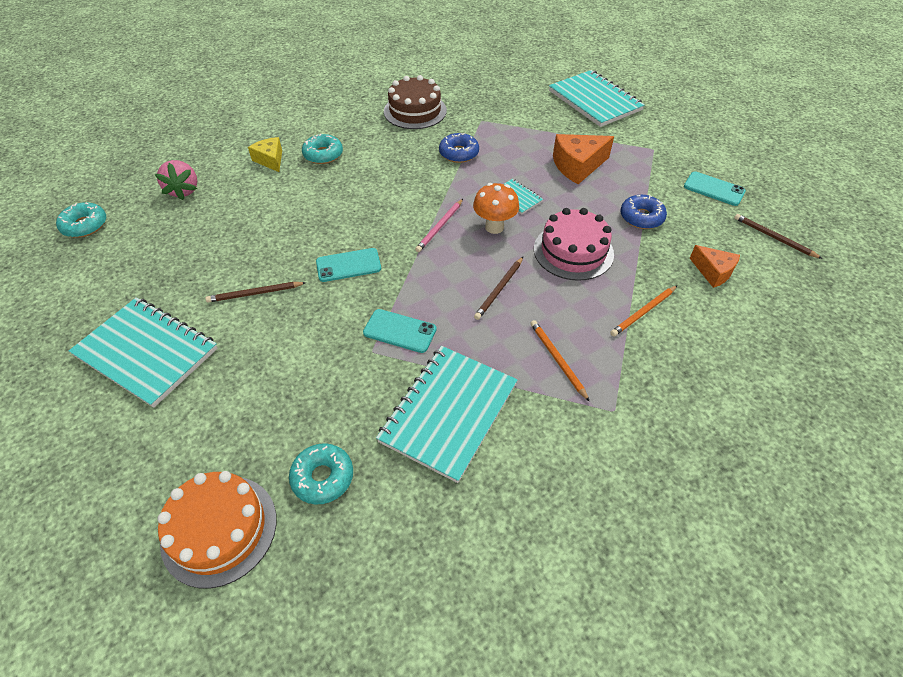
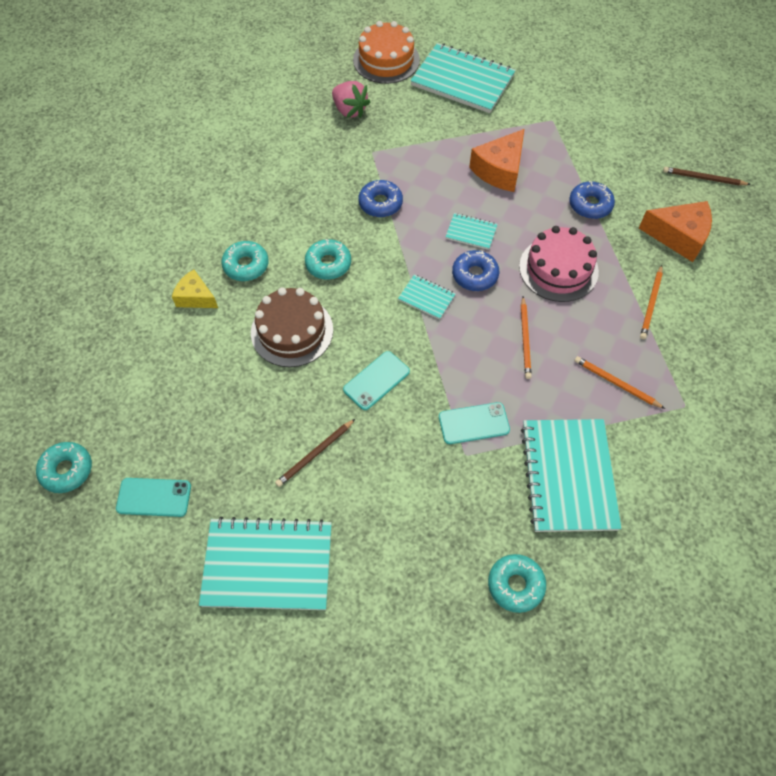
camera: 30 degrees left, 10 degrees up
pink strawberry [155,160,198,200] -> pink strawberry moved to [332,81,370,118]
orange cake [157,471,277,588] -> orange cake moved to [353,21,420,84]
brown cake [384,75,447,129] -> brown cake moved to [251,287,333,367]
pink pencil [415,199,463,252] -> turquoise notebook [398,275,456,320]
orange mushroom [473,183,519,234] -> blue donut [452,250,499,291]
brown pencil [474,257,523,320] -> orange pencil [521,297,532,379]
turquoise phone [684,171,746,206] -> turquoise phone moved to [116,478,191,517]
orange cheese [690,245,740,288] -> orange cheese [639,201,712,262], size x1.57
none -> turquoise donut [305,239,351,280]

